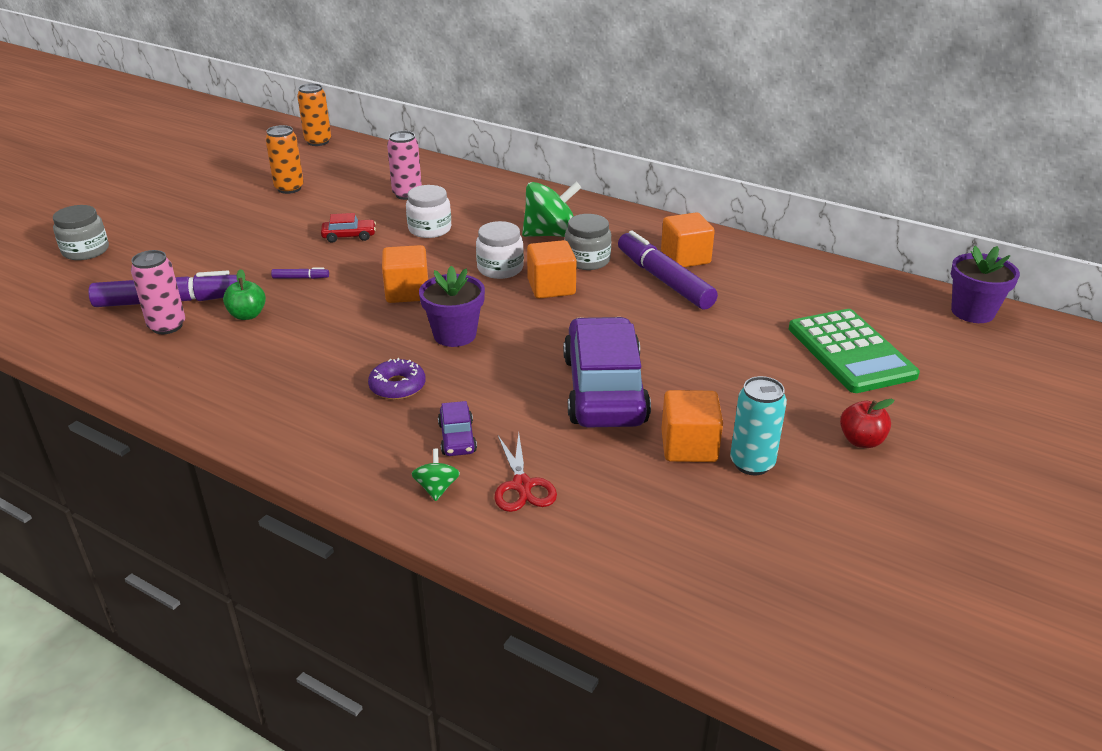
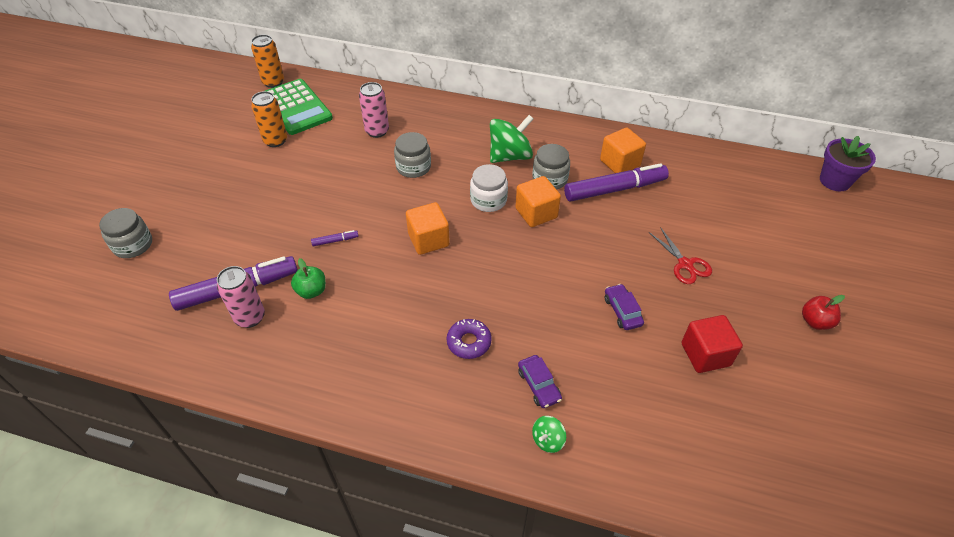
camera: 15 degrees left, 15 degrees up
red car [321,213,376,243] -> none
white jar [406,185,451,238] -> grey jar [394,132,431,178]
green spinning top [412,449,460,501] -> green spinning top turned 120 degrees counterclockwise [532,416,566,453]
purple flower pot [419,266,485,347] -> none
red scissors [494,433,557,512] -> red scissors moved to [649,227,712,284]
purple car [563,317,651,428] -> purple car [605,284,644,330], size x0.42
purple marker [618,231,718,309] -> purple marker turned 120 degrees clockwise [564,163,669,202]
orange cube [661,390,723,462] -> red cube [682,315,743,373]
turquoise can [730,376,787,475] -> none
green calculator [789,309,920,393] -> green calculator moved to [265,79,333,135]

